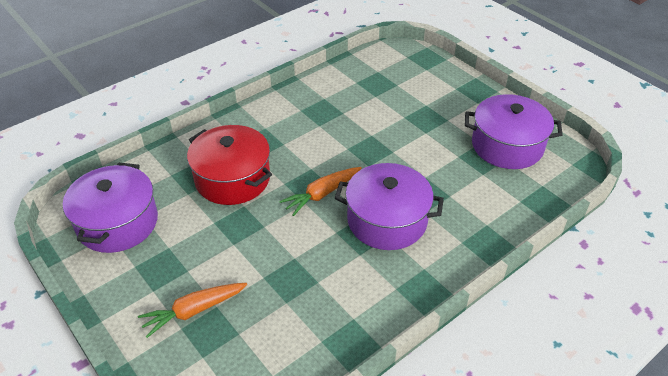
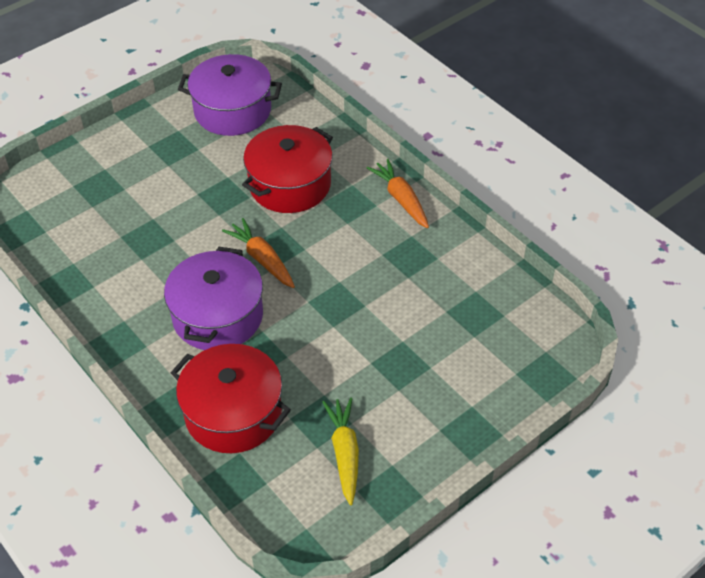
camera: 90 degrees right, 5 degrees up
orange carrot [138,283,247,338] -> orange carrot moved to [367,159,429,228]
purple pot [465,94,563,169] -> yellow carrot [322,398,359,506]
none -> red pot [171,344,291,453]

